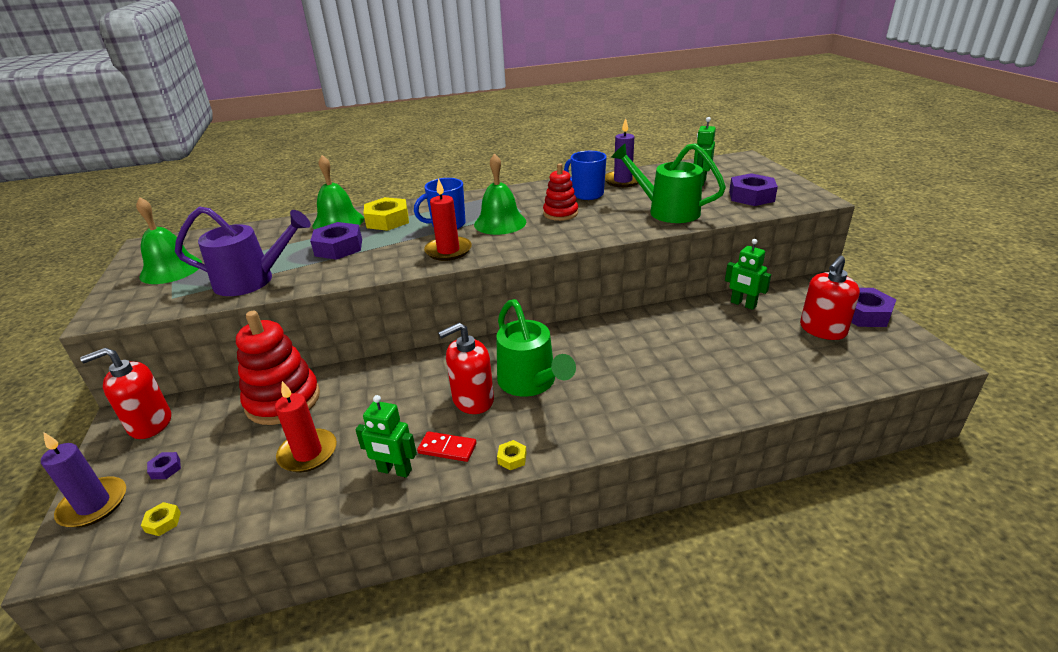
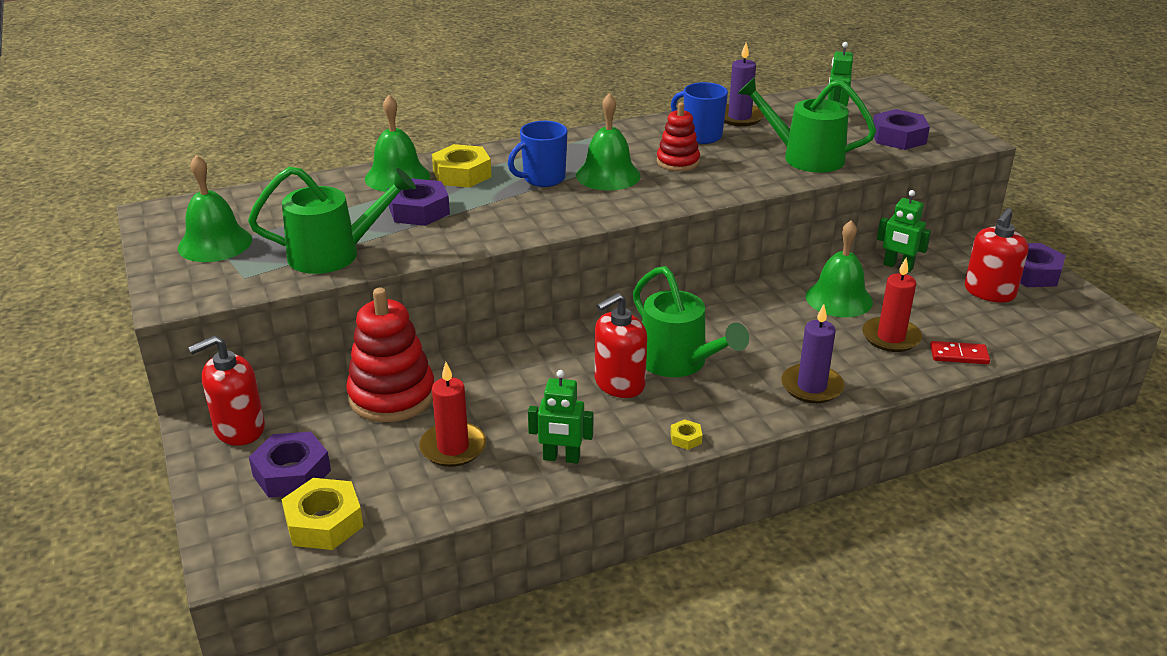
camera: 10 degrees left, 0 degrees up
purple candle [41,432,126,528] -> purple candle moved to [781,304,844,403]
yellow nut [141,502,181,536] -> yellow nut [281,478,363,550], size x2.17
purple nut [147,452,181,479] -> purple nut [249,432,331,498], size x2.17
purple watering can [175,206,311,296] -> green watering can [248,167,416,274]
red domino [417,431,477,462] -> red domino moved to [930,341,990,364]
red candle [424,178,472,261] -> red candle moved to [862,258,922,352]
none -> green bell [806,220,873,317]

